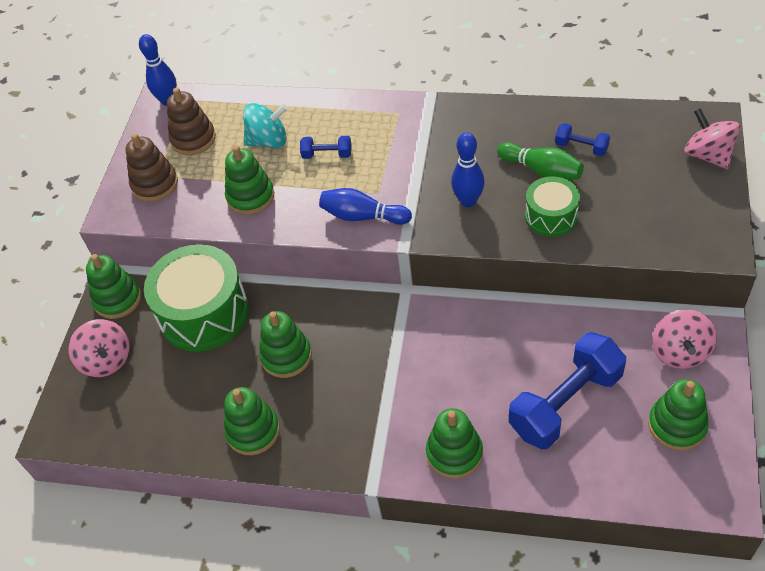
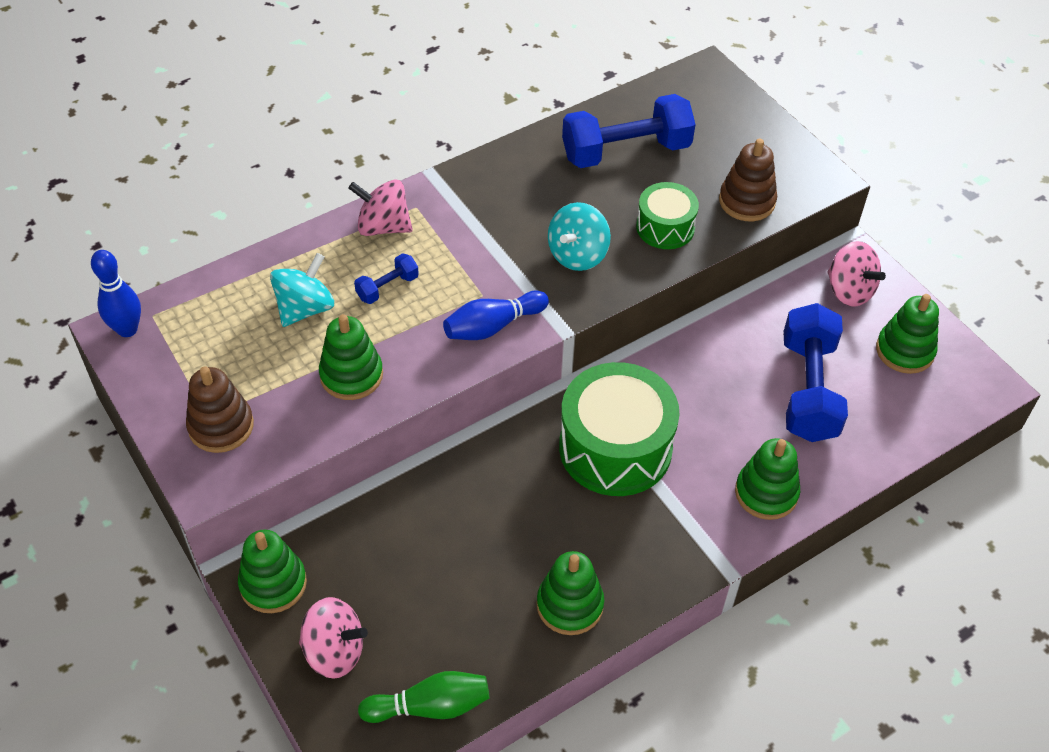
camera: 50 degrees left, 0 degrees up
green drum [144,244,249,352] -> green drum moved to [559,362,680,496]
brown stacking toy [167,88,216,156] -> brown stacking toy moved to [719,138,777,221]
green stacking toy [259,311,312,378] -> none
blue bowling pin [451,133,485,207] -> turquoise spinning top [548,202,611,271]
green bowling pin [497,142,584,180] -> green bowling pin moved to [358,671,490,723]
blue dumbbell [555,123,610,156] -> blue dumbbell [562,94,696,168], size x2.16
pink spinning top [685,108,740,169] -> pink spinning top moved to [348,180,413,236]

